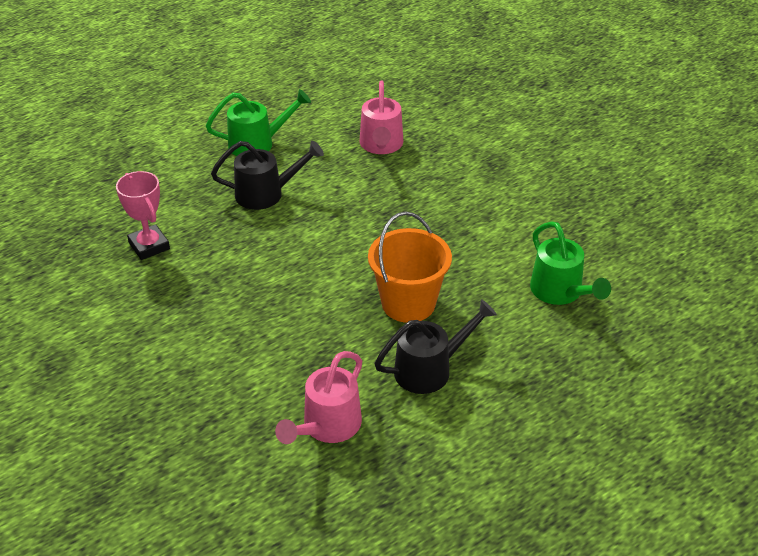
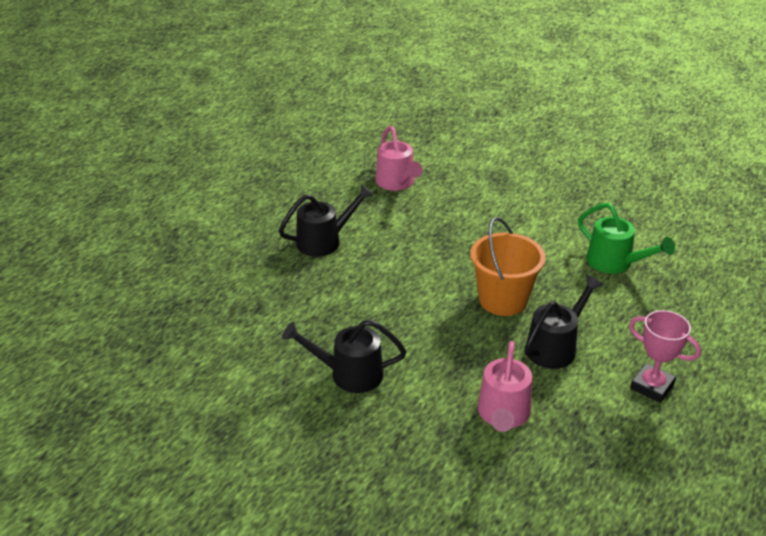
camera: 20 degrees left, 5 degrees down
pink trophy [116,171,170,260] -> pink trophy moved to [629,310,701,403]
green watering can [206,89,311,156] -> none
none -> black watering can [282,320,406,393]

